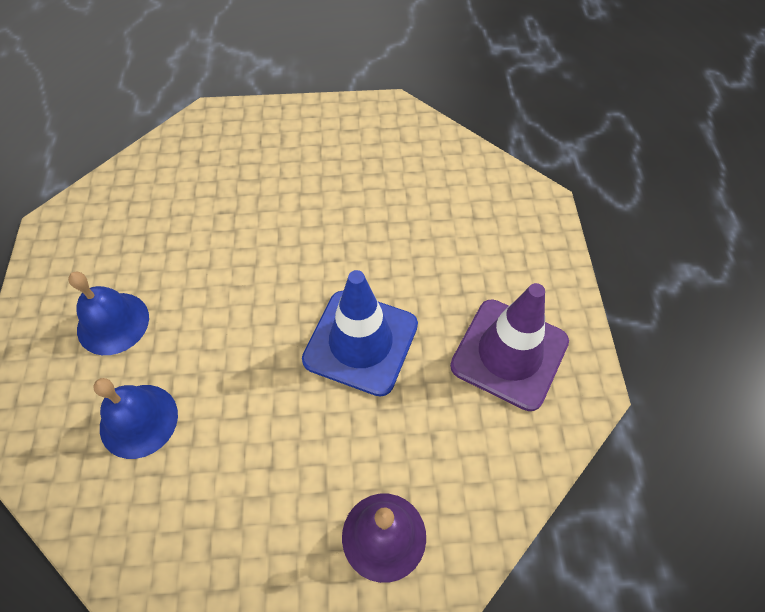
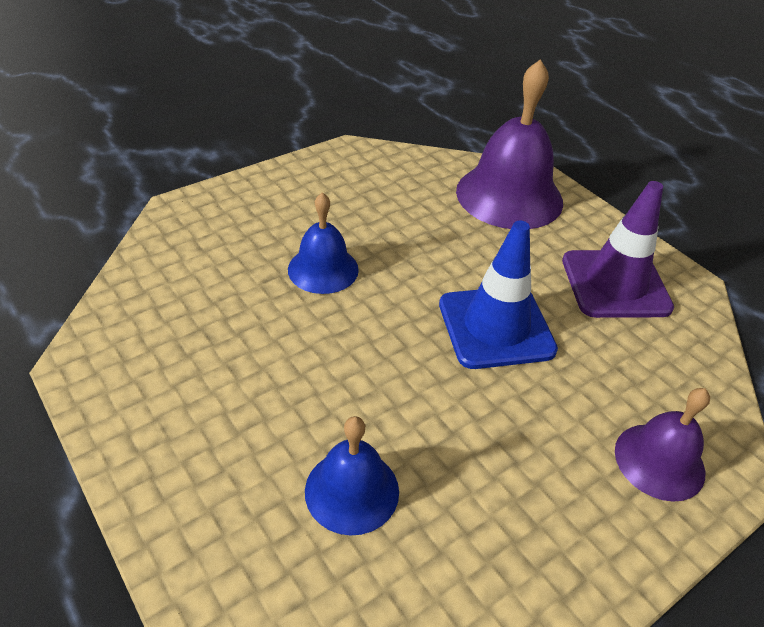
camera: 35 degrees left, 15 degrees down
blue bell [68,272,149,355] -> blue bell moved to [288,192,359,294]
none -> purple bell [456,59,563,229]

